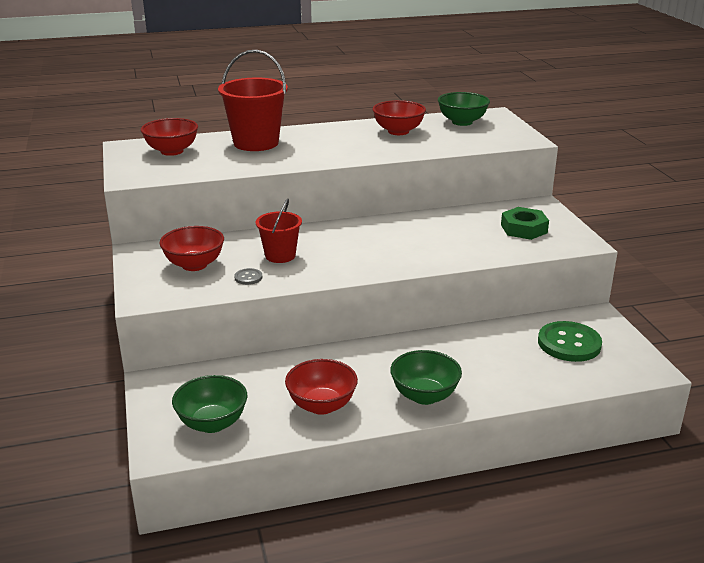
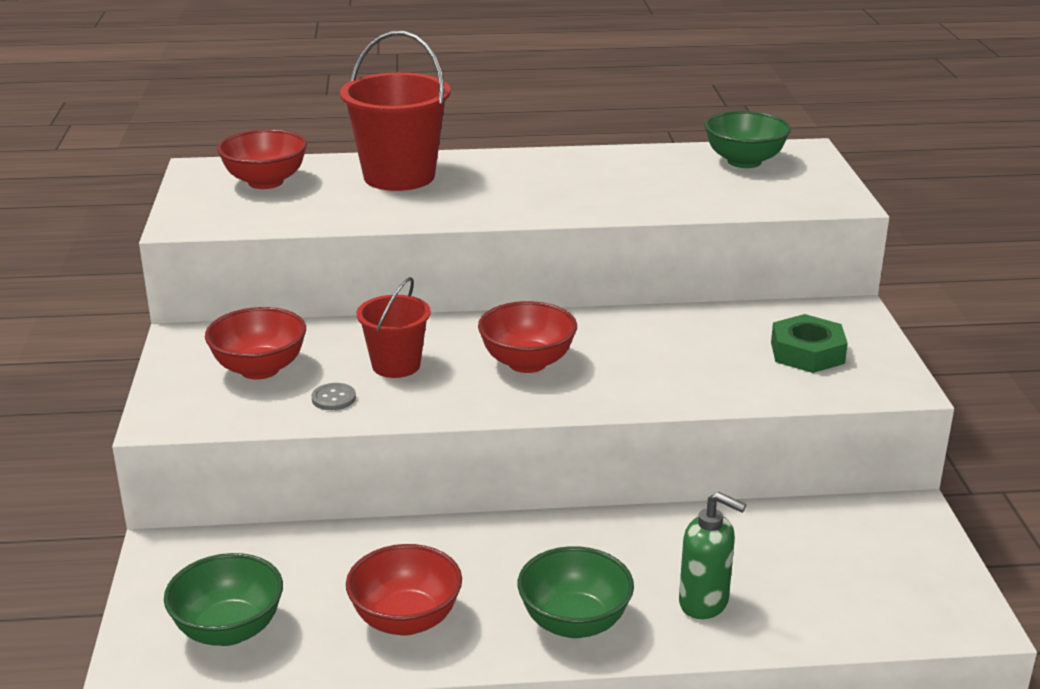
camera: 10 degrees right, 0 degrees up
red bowl [372,100,426,135] -> red bowl moved to [478,301,577,373]
green button [538,321,602,362] -> none
none -> green soap dispenser [679,492,746,619]

